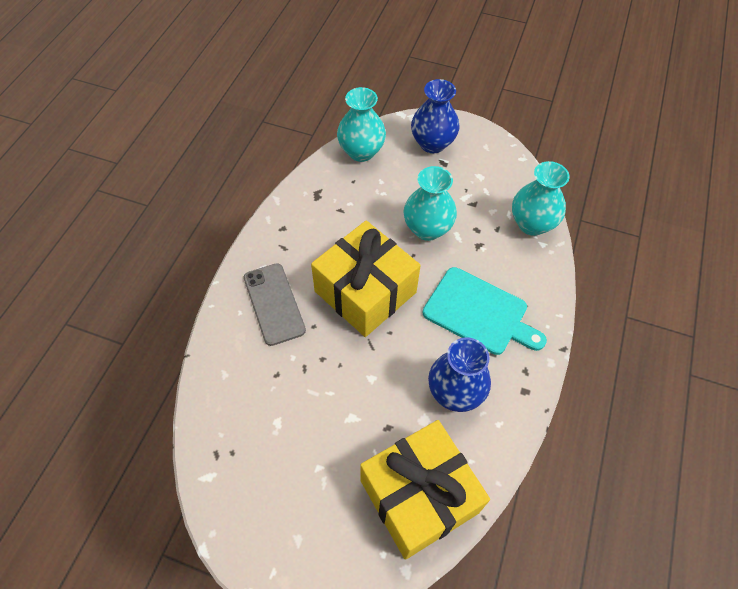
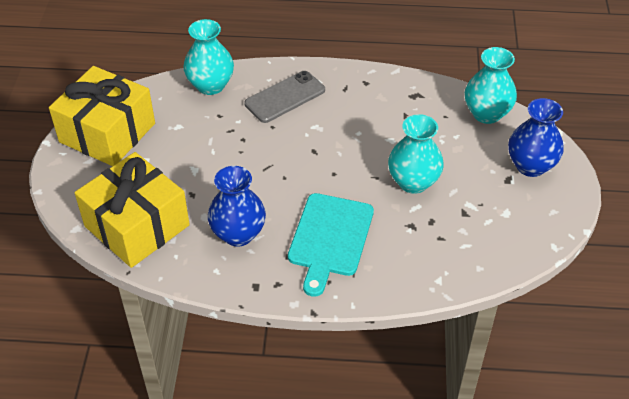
camera: 75 degrees right, 10 degrees down
yellow gift [311,221,421,337] -> yellow gift moved to [49,66,155,166]
turquoise vase [512,161,570,236] -> turquoise vase moved to [183,19,234,95]

